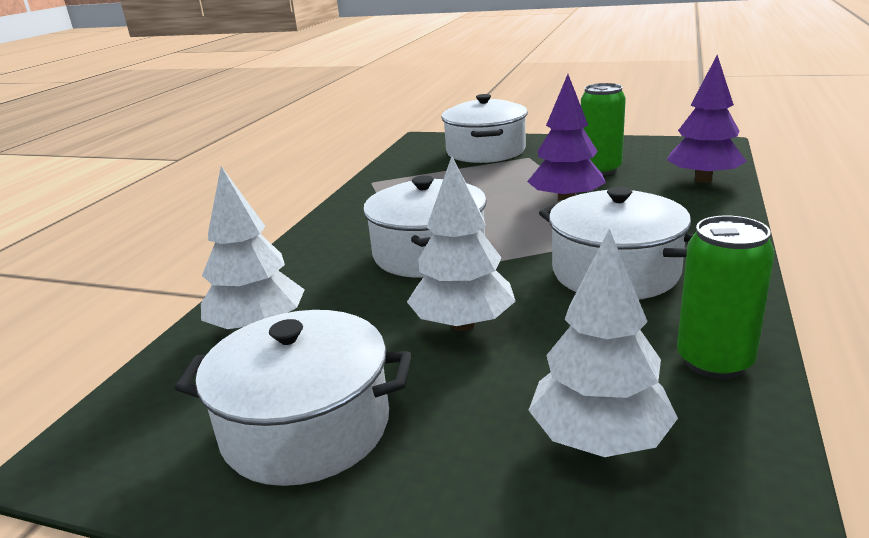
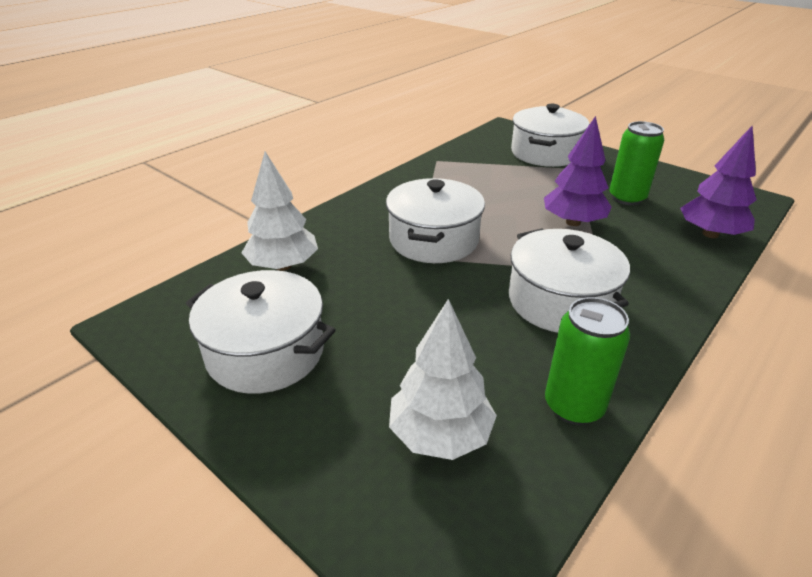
camera: 20 degrees right, 10 degrees up
white tree [407,156,515,331] -> none

